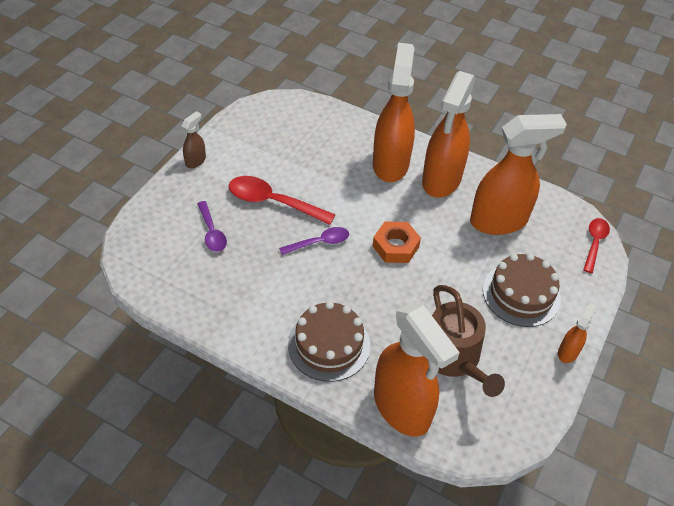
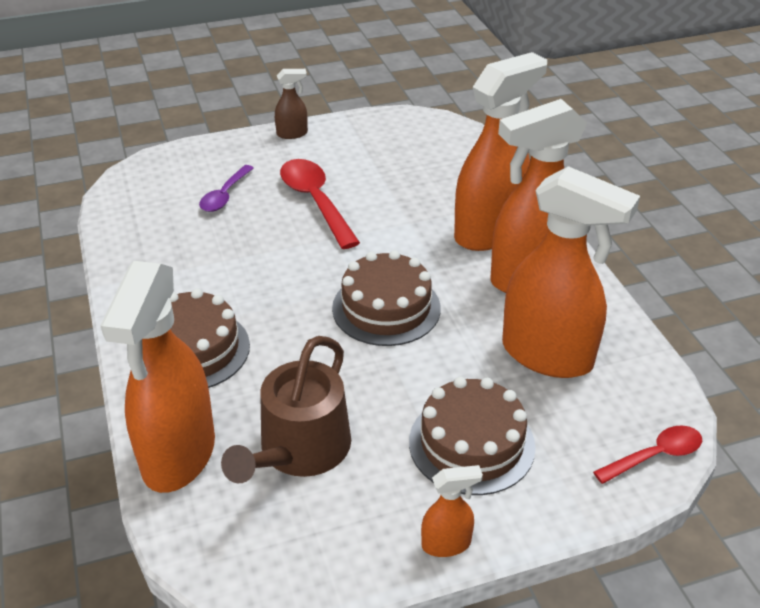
camera: 45 degrees right, 10 degrees down
purple spoon [279,227,349,255] -> none
orange nut [373,222,421,263] -> brown cake [332,250,441,346]

